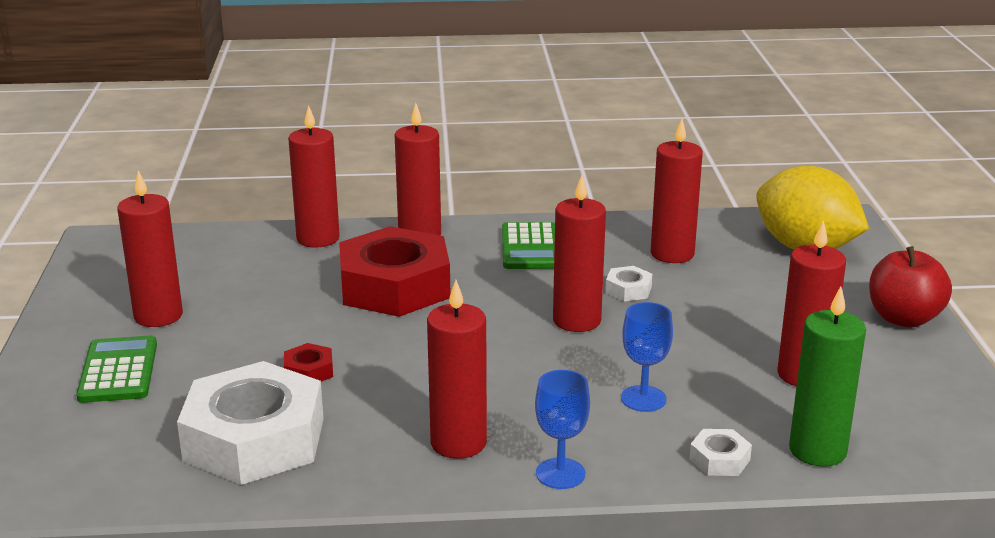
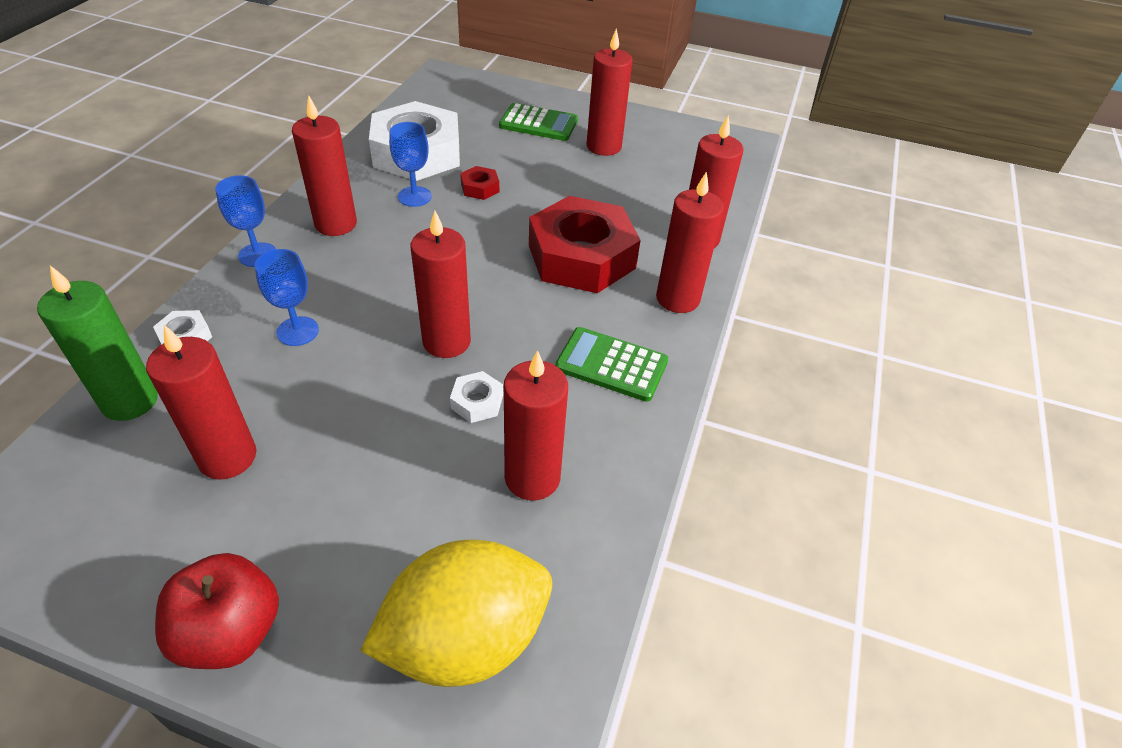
camera: 110 degrees right, 20 degrees up
none -> blue goblet [389,122,432,207]

